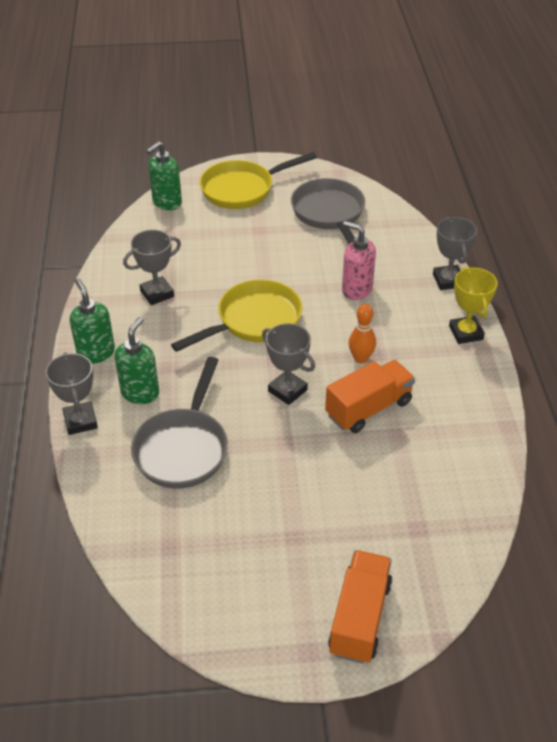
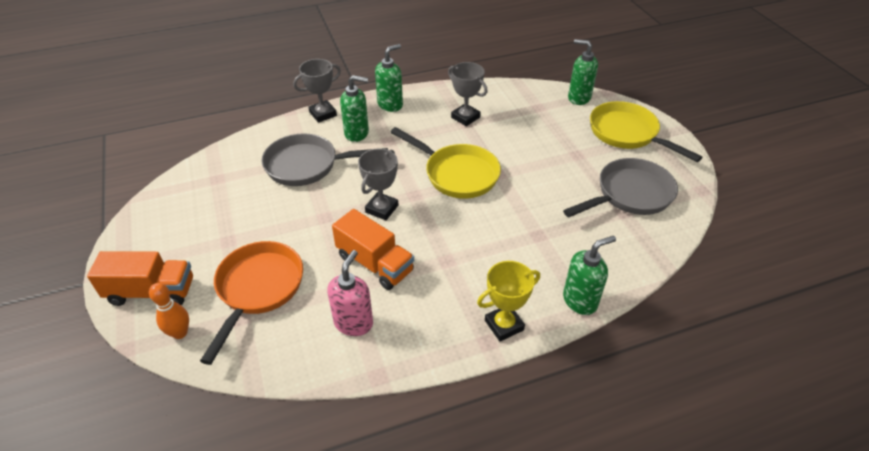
camera: 75 degrees right, 0 degrees up
pink soap dispenser [342,221,376,300] -> pink soap dispenser moved to [327,250,373,336]
orange bowling pin [348,304,376,364] -> orange bowling pin moved to [149,283,189,339]
grey trophy [433,217,477,290] -> green soap dispenser [563,236,616,315]
none -> orange pan [200,241,303,365]

